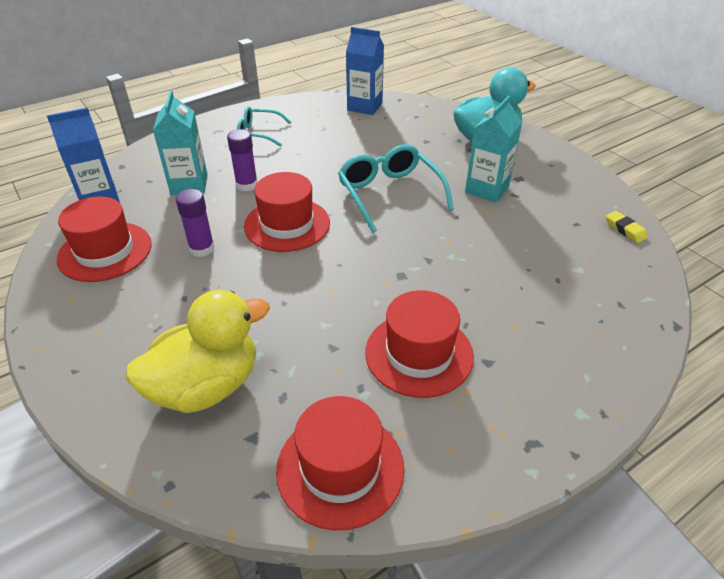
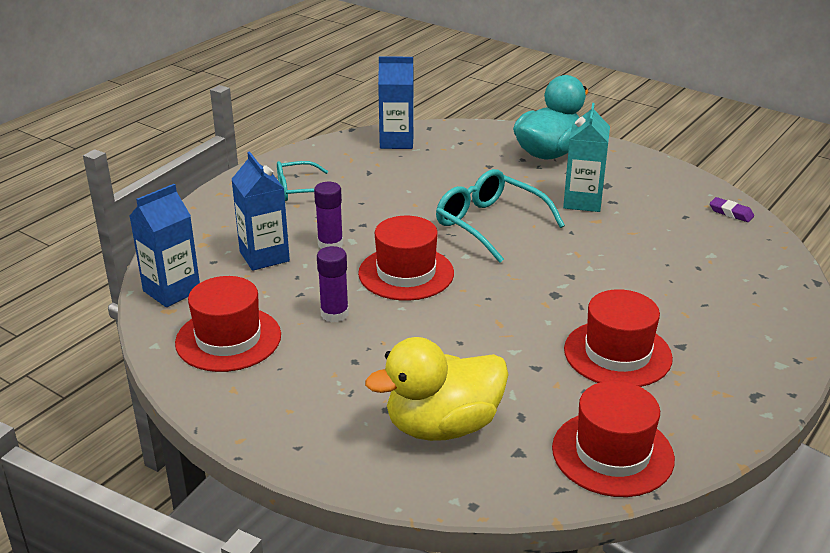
camera: 20 degrees left, 10 degrees down
yellow duck [126,290,270,413] -> yellow duck turned 150 degrees counterclockwise [365,337,509,441]
turquoise carton [153,90,208,195] -> blue carton [231,151,290,271]
yellow eraser [606,211,648,243] -> purple eraser [710,197,754,222]

